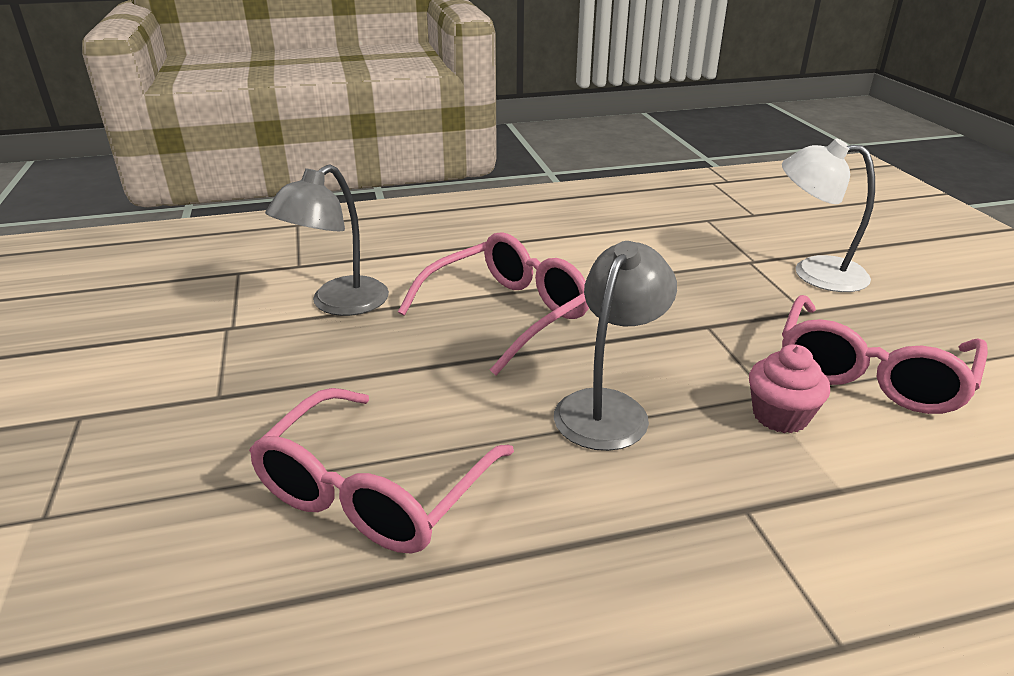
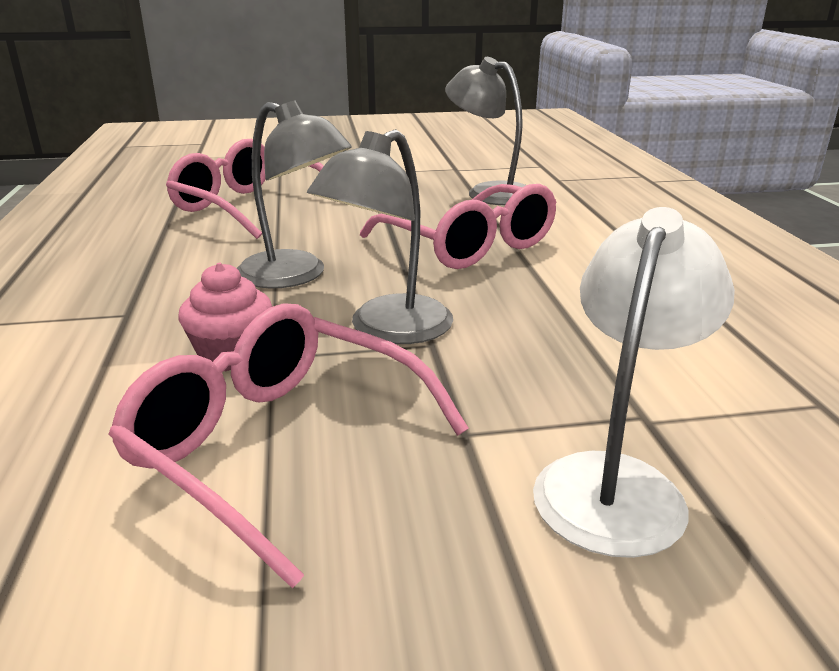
camera: 95 degrees right, 5 degrees down
none -> grey lamp [307,129,453,344]

